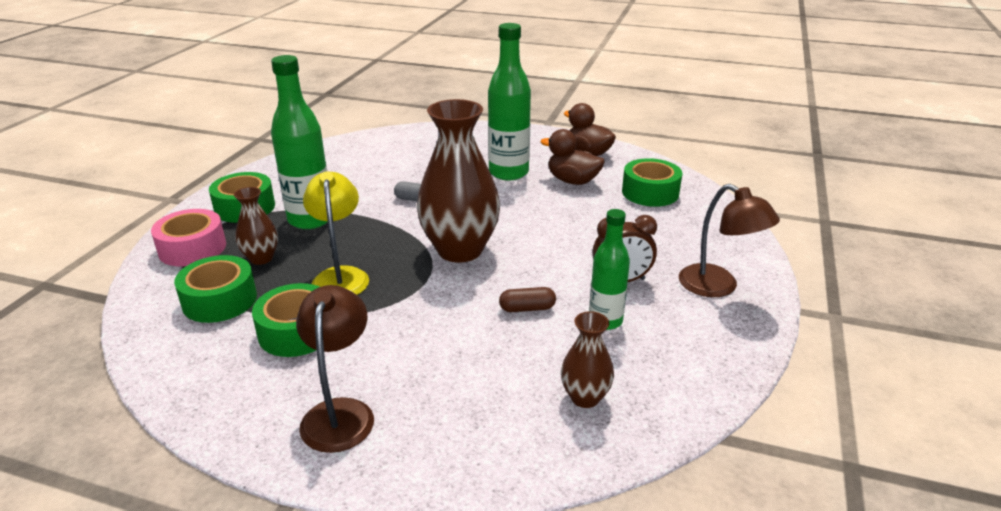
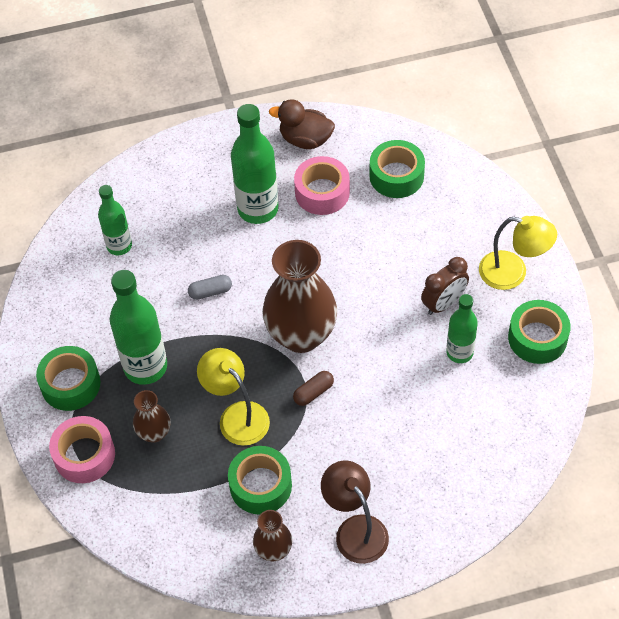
camera: 30 degrees left, 25 degrees up
green tape [174,255,257,323] -> green tape moved to [508,300,571,364]
brown capsule [499,287,556,312] -> brown capsule moved to [293,371,334,406]
brown duck [541,129,605,185] -> pink tape [294,156,350,215]
brown vase [561,311,614,408] -> brown vase moved to [253,510,292,561]
brown lamp [679,184,780,297] -> yellow lamp [479,216,557,290]
none -> green bottle [98,185,132,255]

